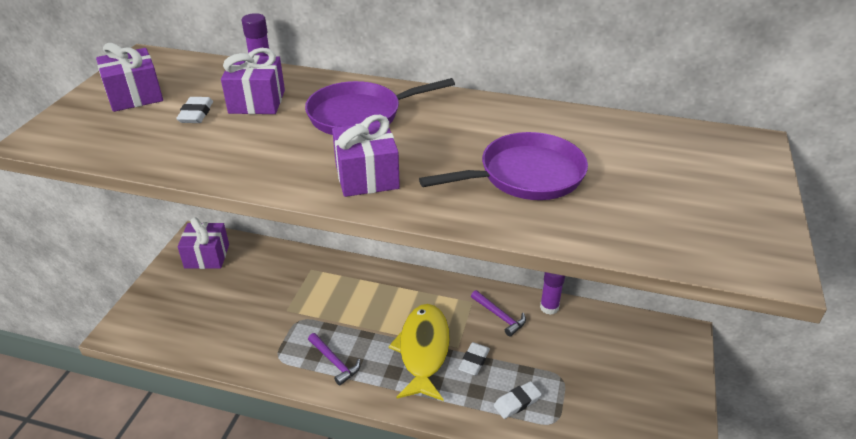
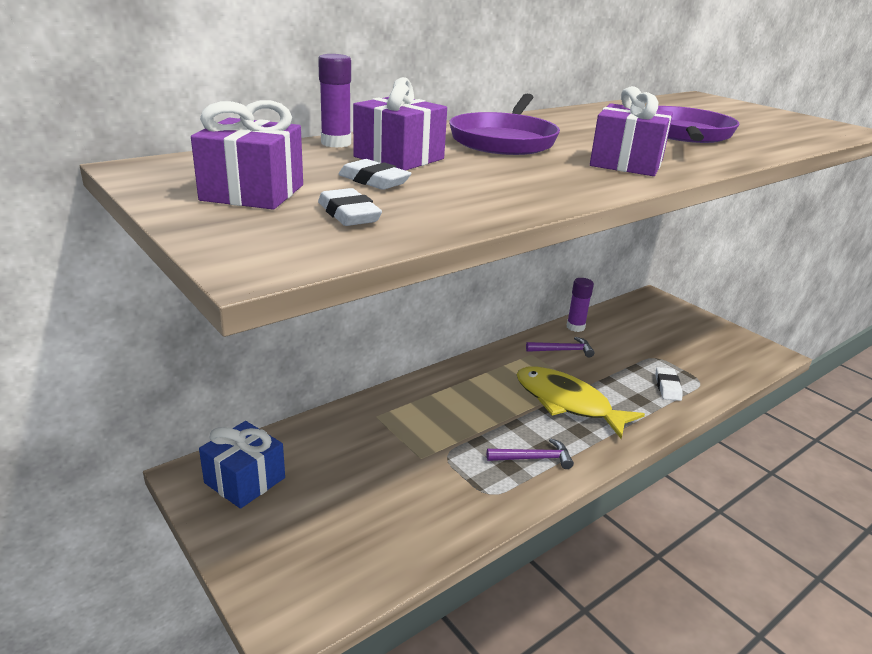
camera: 55 degrees left, 10 degrees down
purple gift [178,217,229,269] -> blue gift [199,421,285,509]
white eraser [458,342,490,375] -> white eraser moved to [318,188,382,226]

